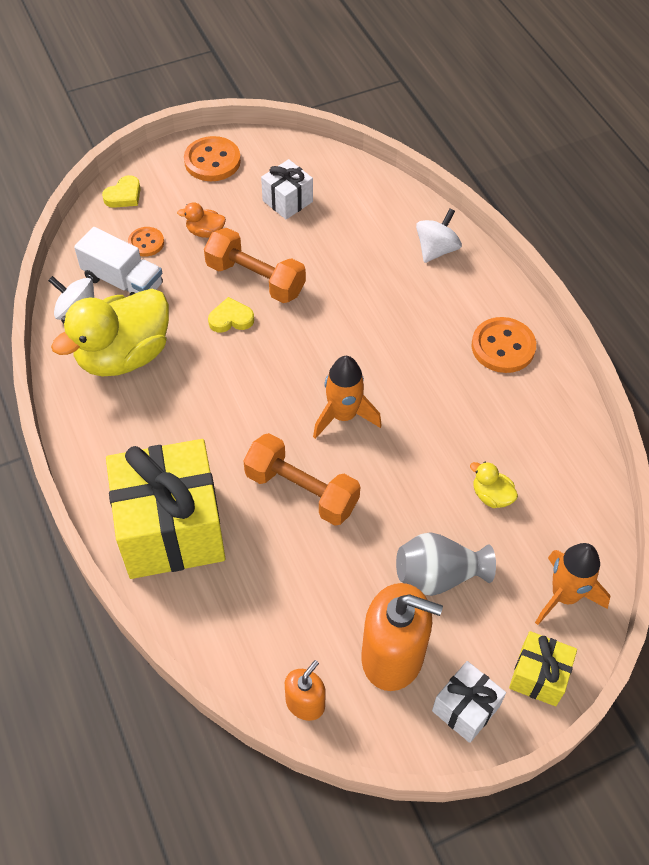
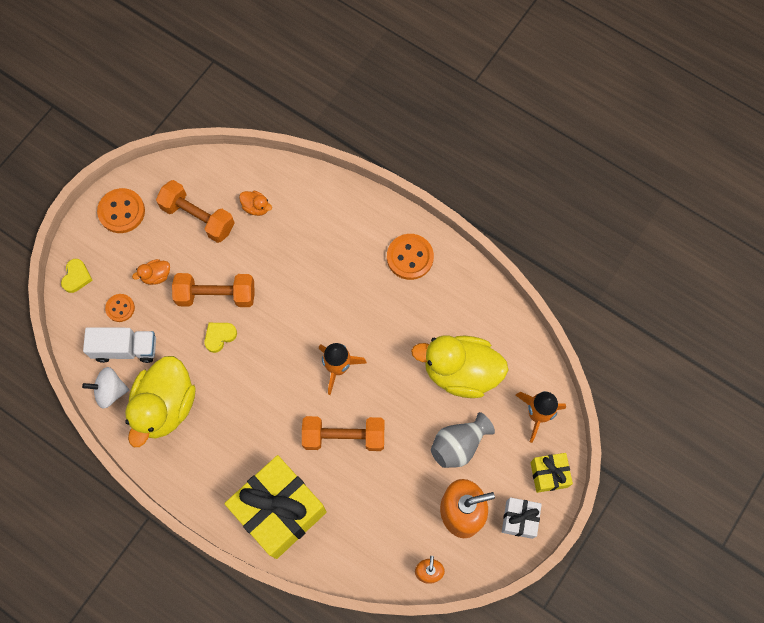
camera: 30 degrees left, 15 degrees up
white gift [261,159,313,219] -> orange dumbbell [156,180,235,243]
white spinning top [416,208,462,263] -> none
yellow duck [470,462,518,508] -> yellow duck [411,335,508,398], size x2.41
none -> orange duck [239,191,272,216]

